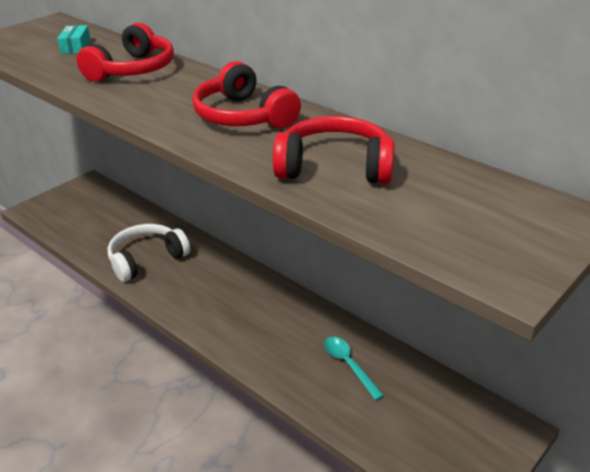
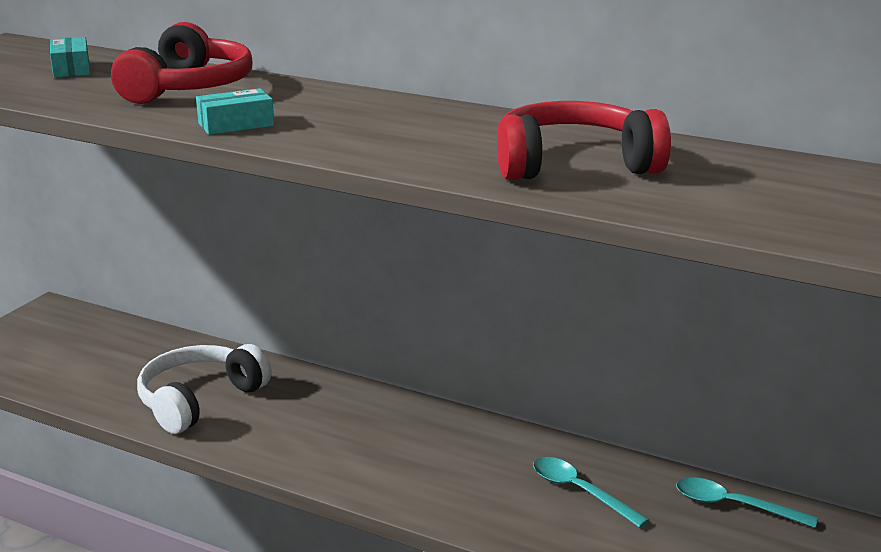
camera: 15 degrees left, 10 degrees down
red headphones [192,61,301,128] -> none
none -> turquoise box [196,88,274,135]
none -> turquoise spoon [676,477,818,528]

